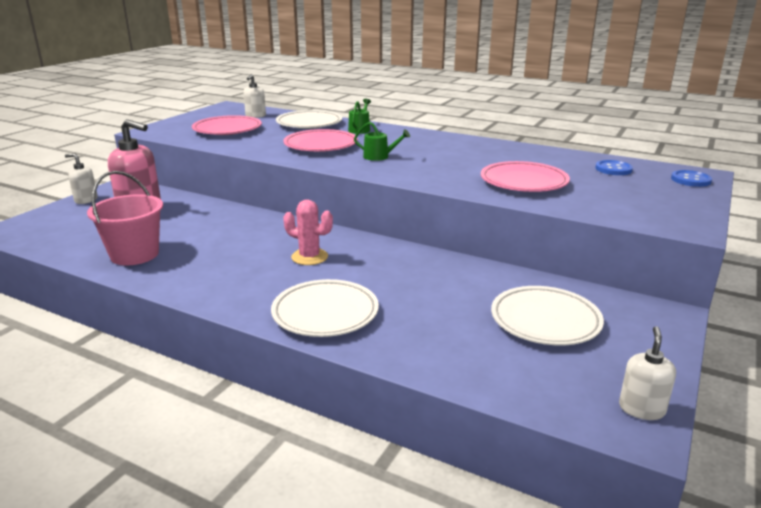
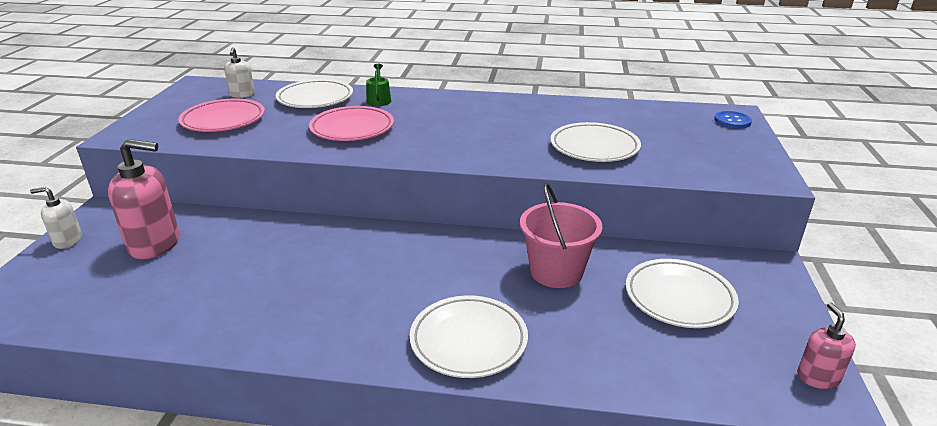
camera: 20 degrees left, 5 degrees up
pink bucket [87,171,163,265] -> pink bucket moved to [520,183,602,288]
pink cactus [283,200,333,265] -> none
green watering can [354,122,410,161] -> none
pink plate [481,161,570,192] -> white plate [550,122,641,162]
blue button [595,160,633,175] -> none
white soap dispenser [619,326,676,420] -> pink soap dispenser [797,302,856,389]

